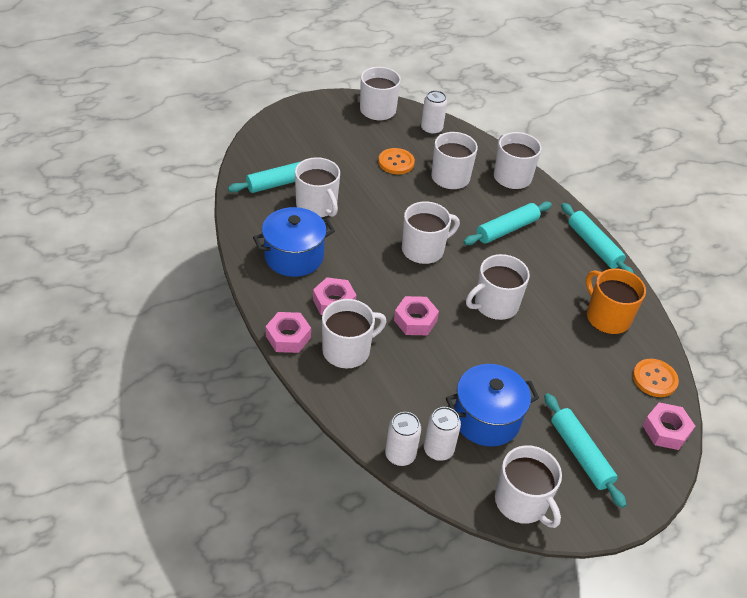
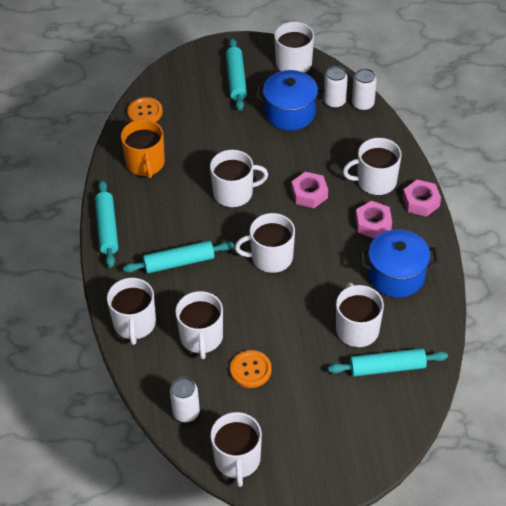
camera: 155 degrees left, 5 degrees up
pink nut [643,402,695,450] -> none

